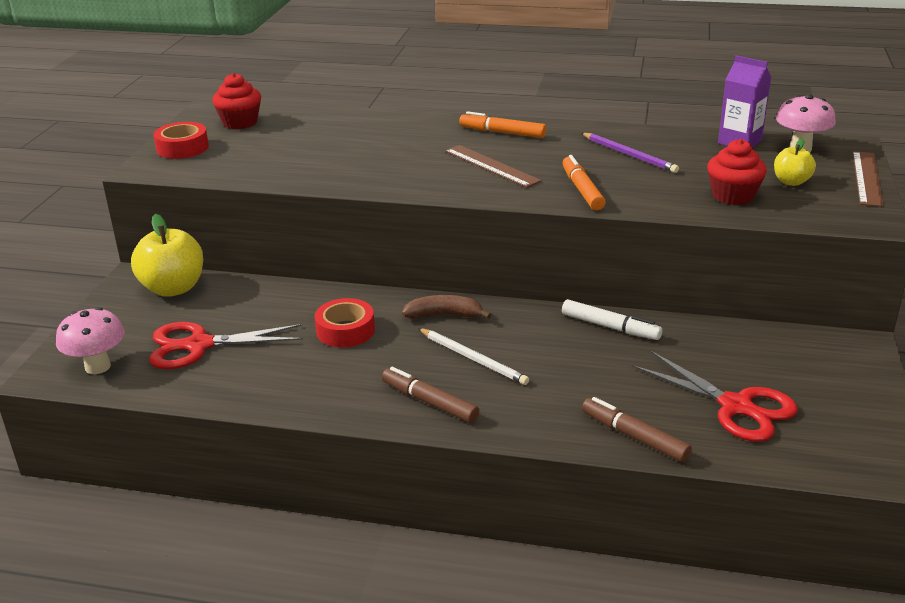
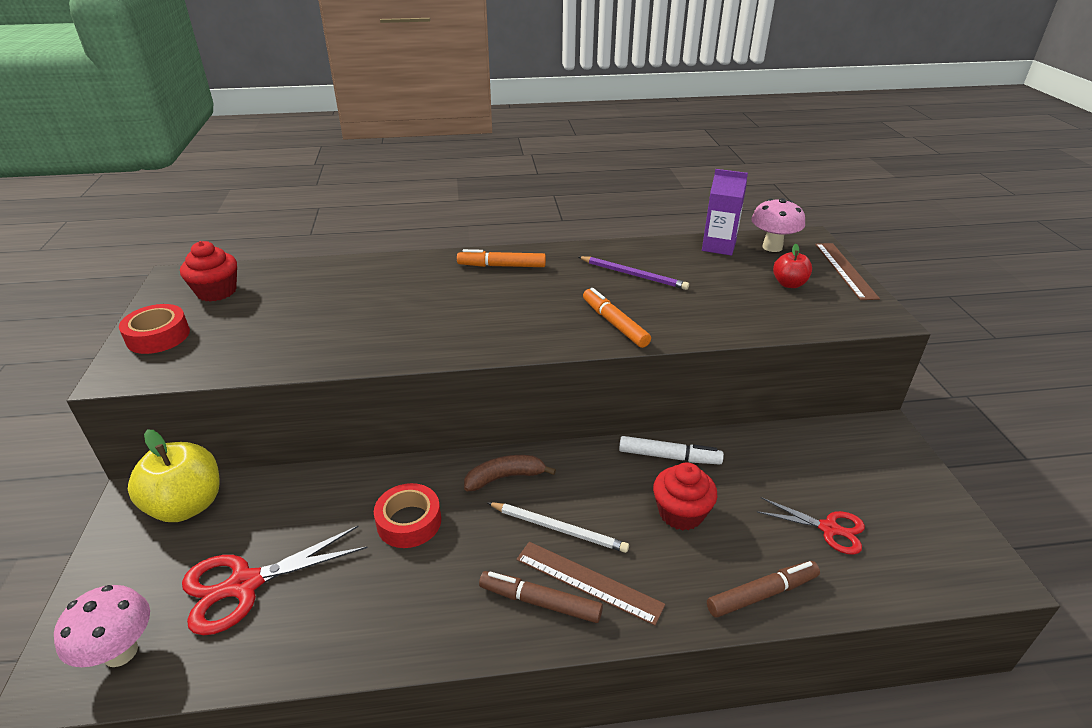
camera: 20 degrees left, 5 degrees up
brown ruler [445,145,542,188] -> brown ruler moved to [516,542,665,626]
brown marker [582,397,692,462] -> brown marker turned 135 degrees clockwise [707,561,820,617]
red scissors [633,351,798,442] -> red scissors [757,497,865,555], size x0.63
red cupcake [707,139,767,205] -> red cupcake moved to [653,463,717,530]
yellow apple [774,139,816,186] -> red apple [773,244,812,288]

